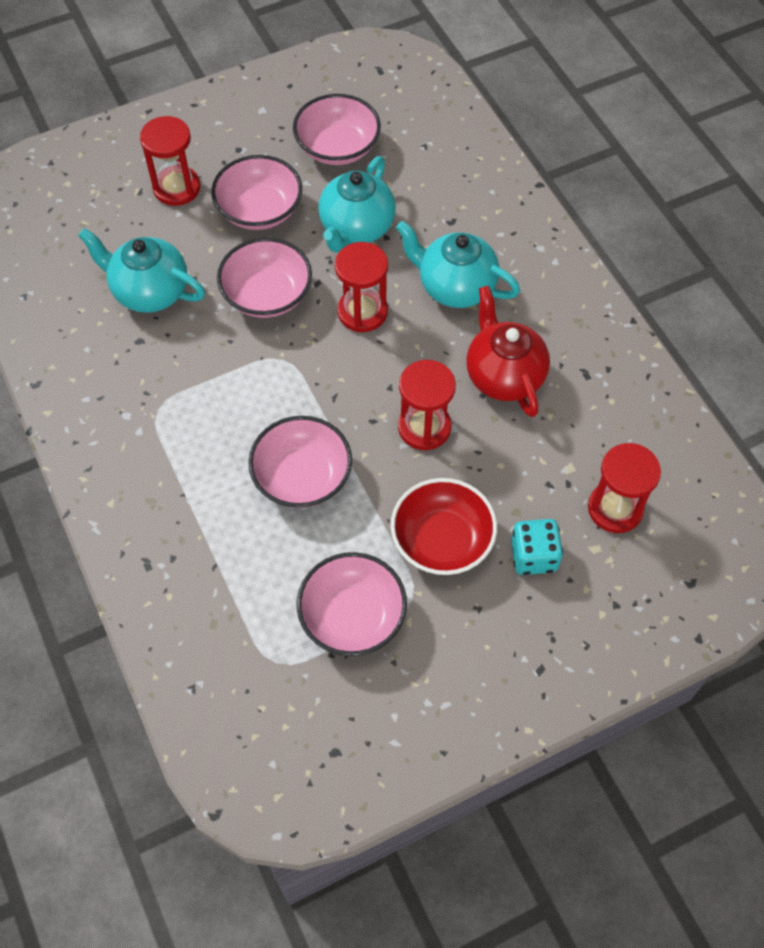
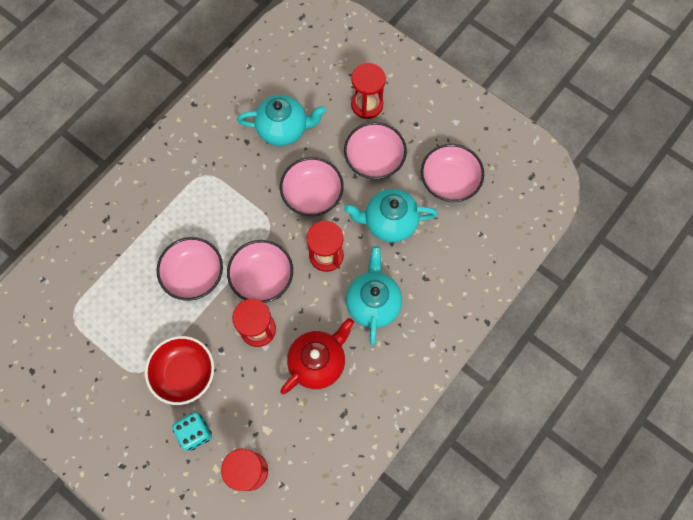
camera: 65 degrees right, 10 degrees up
turquoise teapot [78,228,205,313] -> turquoise teapot turned 90 degrees clockwise [237,95,326,146]
pink bowl [297,552,407,656] -> pink bowl moved to [227,240,293,303]

